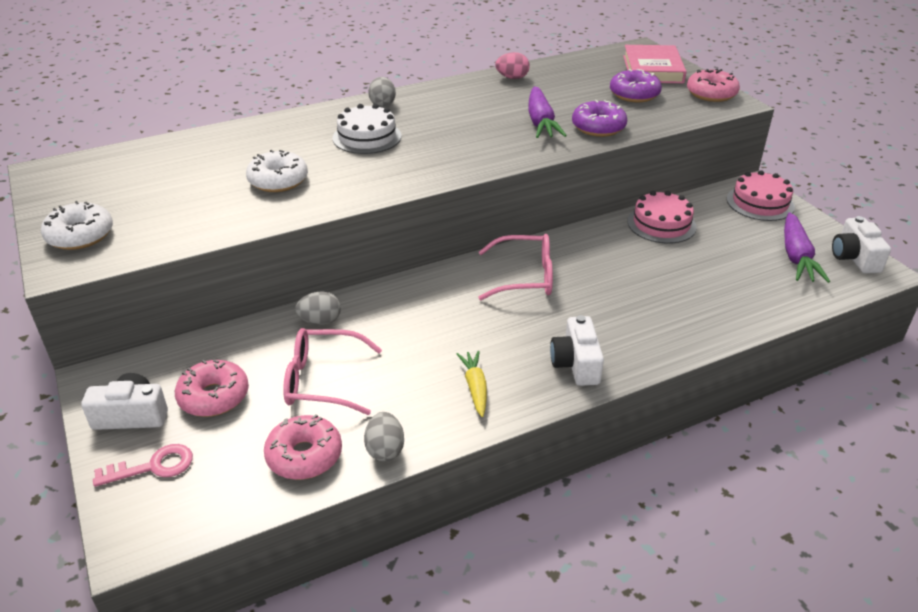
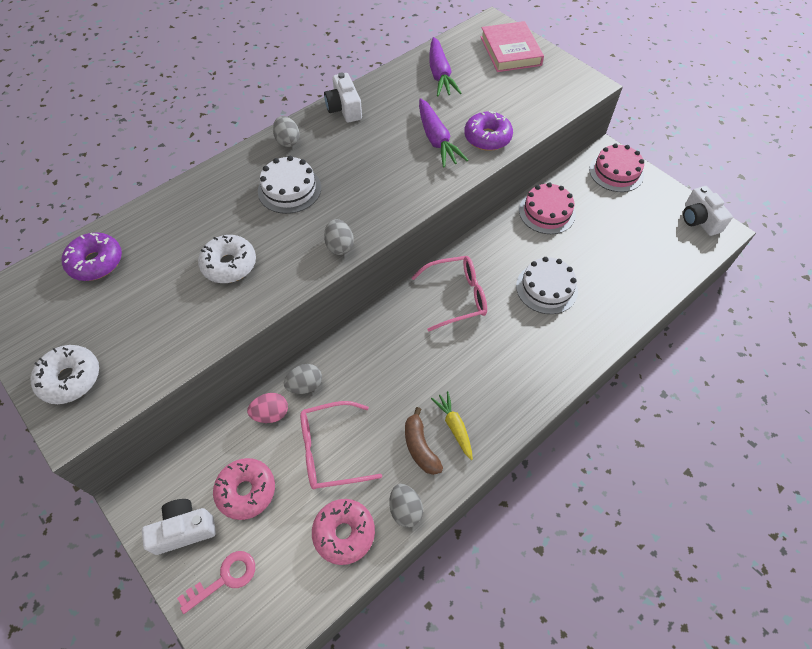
camera: 15 degrees left, 20 degrees up
pink egg [495,52,530,79] -> pink egg moved to [247,393,288,423]
white camera [550,315,604,386] -> white camera moved to [324,72,362,122]
purple donut [610,69,662,102] -> purple donut moved to [62,232,122,281]
pink donut [687,68,740,102] -> none
purple carrot [784,212,830,283] -> purple carrot moved to [429,37,461,97]
none -> grey egg [324,219,354,255]
none -> brown banana [405,407,443,475]
none -> white cake [516,257,578,314]

